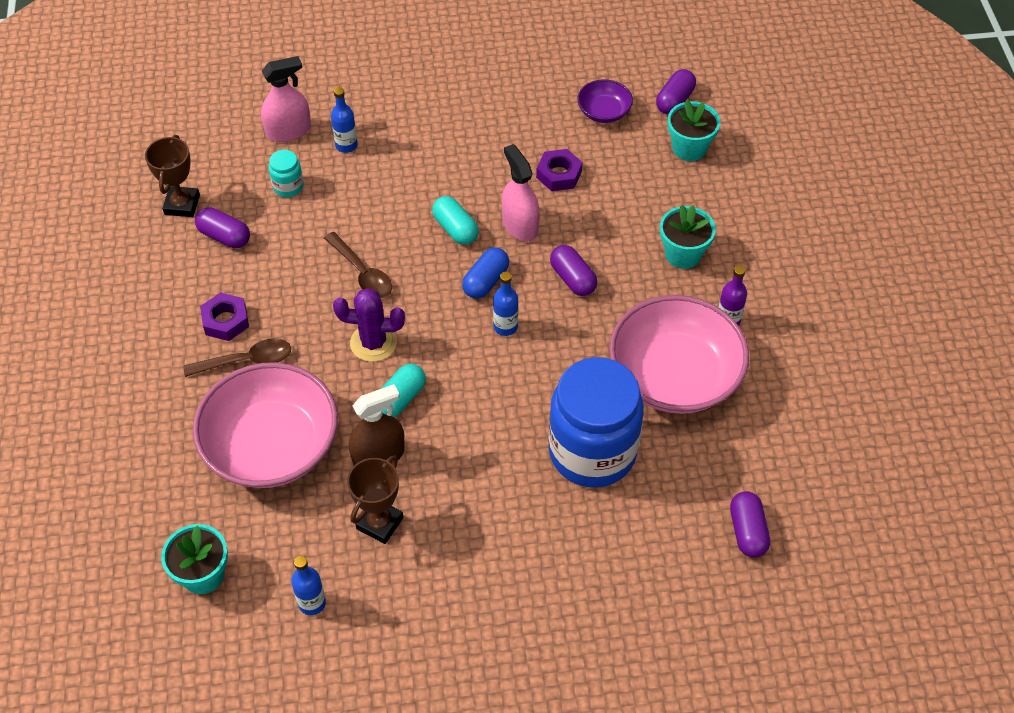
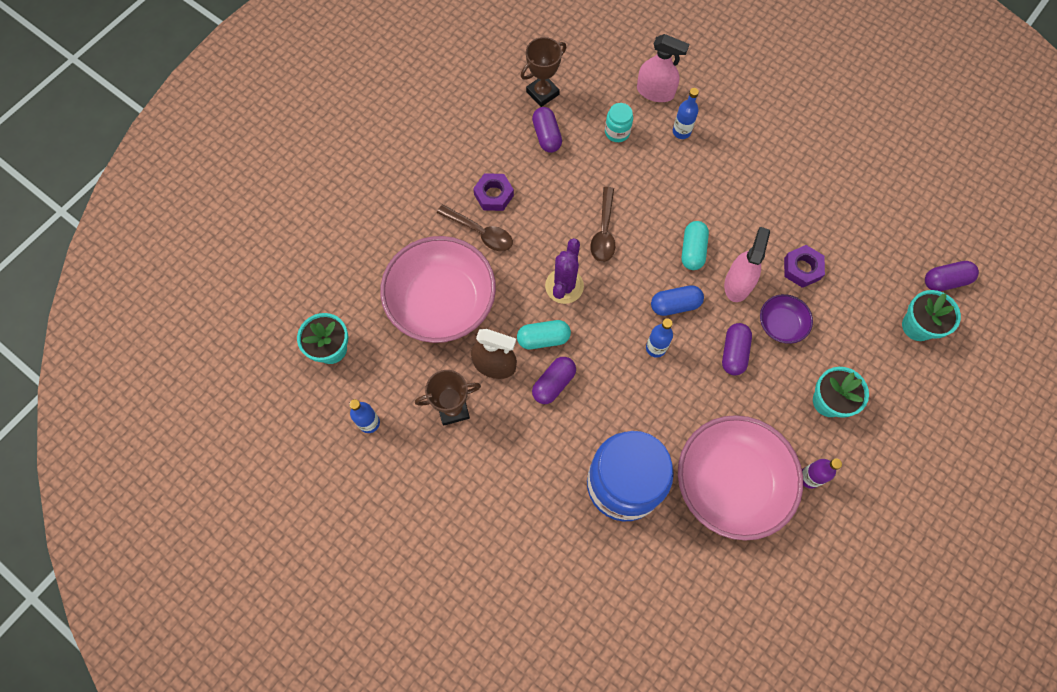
camera: 45 degrees right, 15 degrees up
purple cactus [333,288,405,362] -> purple cactus turned 60 degrees clockwise [545,238,584,304]
purple bowl [577,79,633,123] -> purple bowl moved to [760,294,813,344]
purple capsule [730,491,770,558] -> purple capsule moved to [532,357,576,404]

